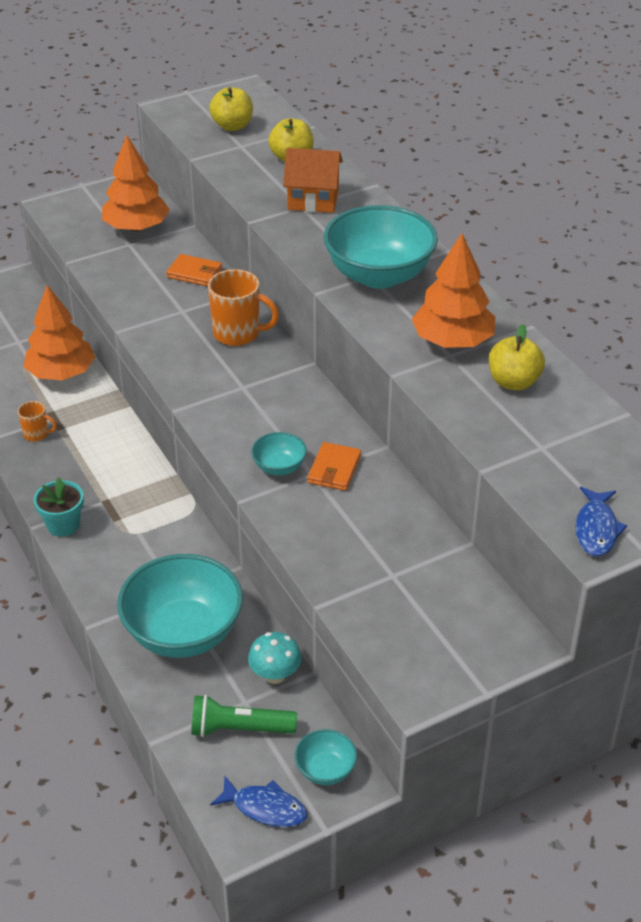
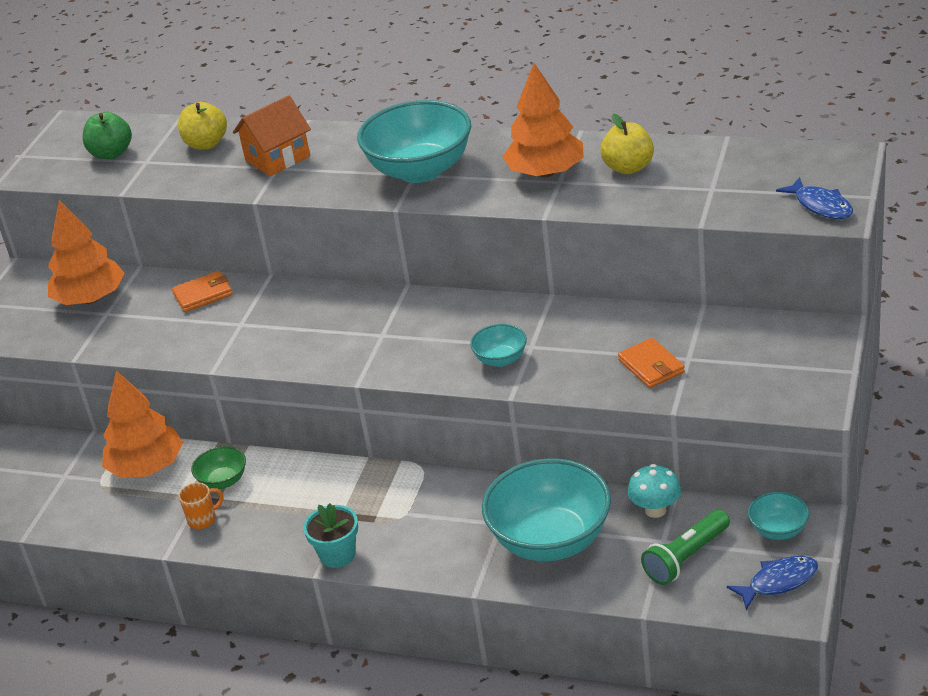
camera: 40 degrees left, 5 degrees down
orange mug [208,269,279,346] -> none
yellow apple [209,87,253,131] -> green apple [82,112,132,159]
orange wallet [307,442,361,491] -> orange wallet moved to [618,338,685,388]
none -> green bowl [191,446,246,489]

